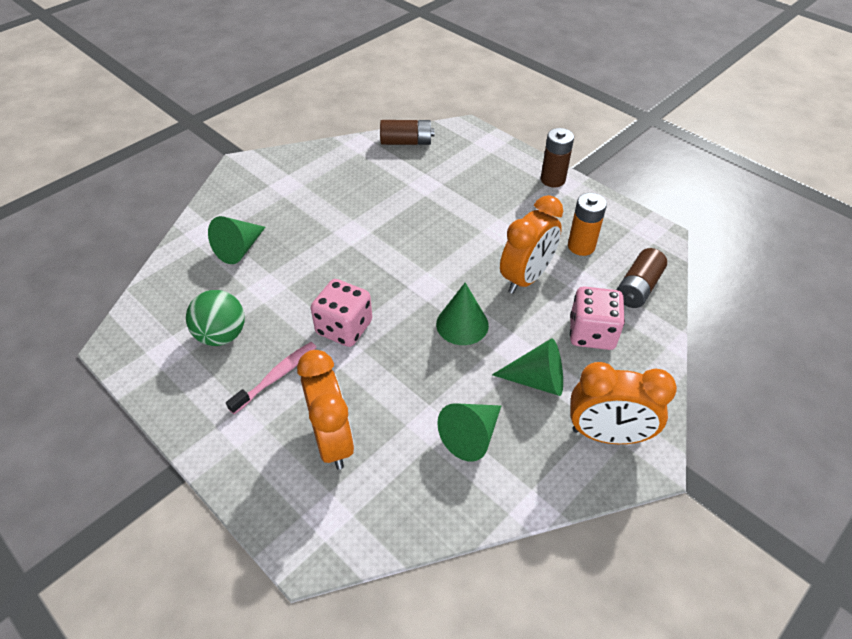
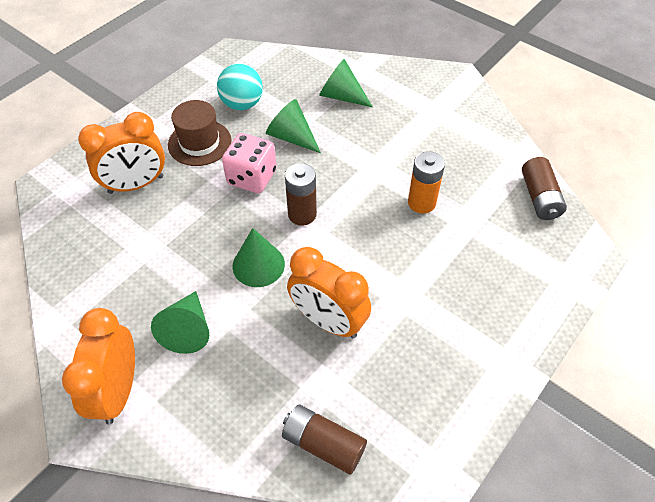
camera: 85 degrees right, 5 degrees up
green ball [186,290,245,346] -> turquoise ball [217,63,263,110]
pink toothbrush [226,342,317,414] -> brown hat [168,100,232,166]
green cone [437,403,501,462] -> green cone moved to [266,99,321,153]
brown battery [541,128,574,187] -> brown battery moved to [285,163,317,226]
orange battery [568,193,607,256] -> orange battery moved to [408,151,445,214]
pink dice [570,286,625,350] -> none

